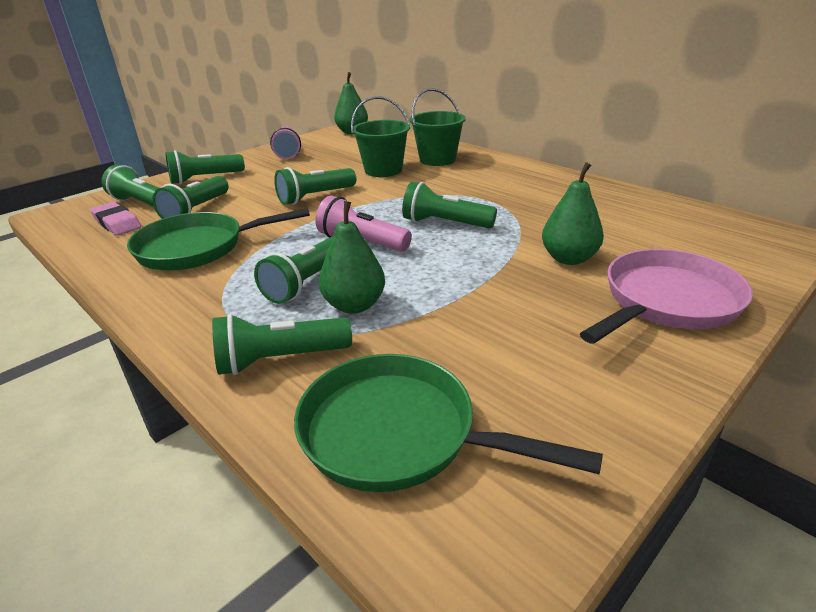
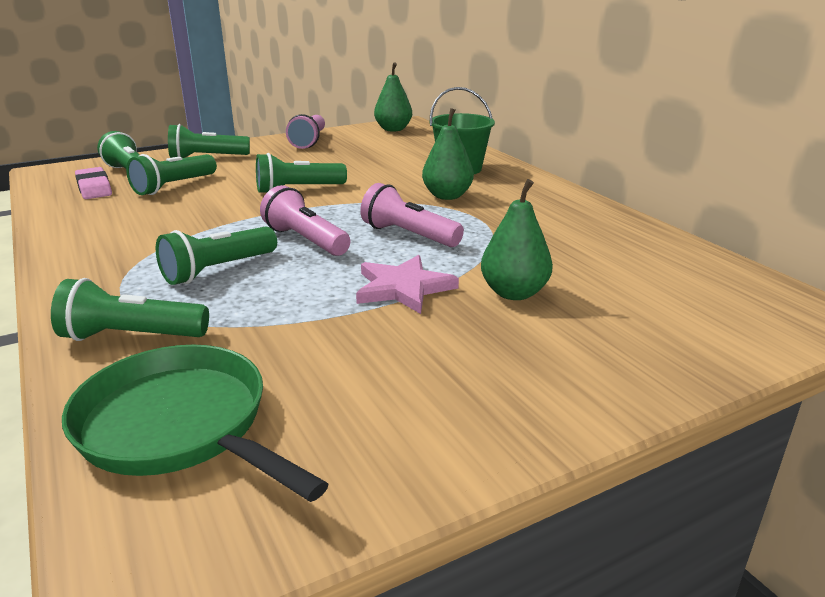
camera: 15 degrees right, 5 degrees down
green pan [127,208,310,270] -> none
green pear [319,201,385,314] -> green pear moved to [422,108,474,200]
green bucket [351,96,410,177] -> none
green flashlight [402,181,497,228] -> pink flashlight [360,183,464,247]
pink pan [580,249,753,344] -> none
none -> pink star [356,255,459,314]

